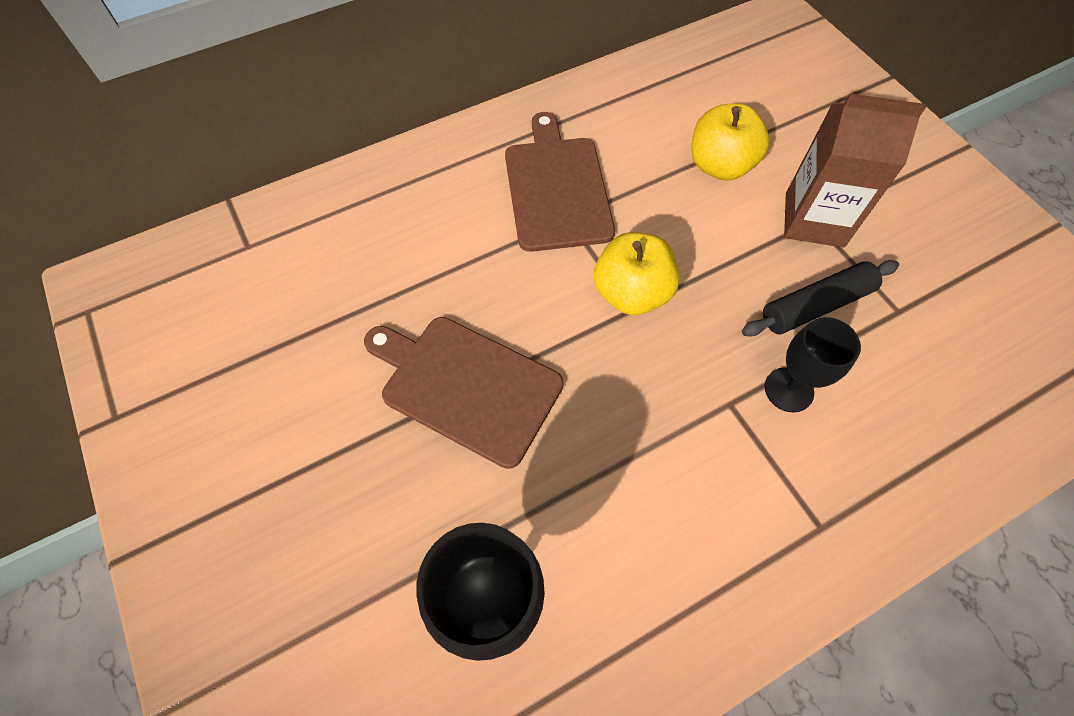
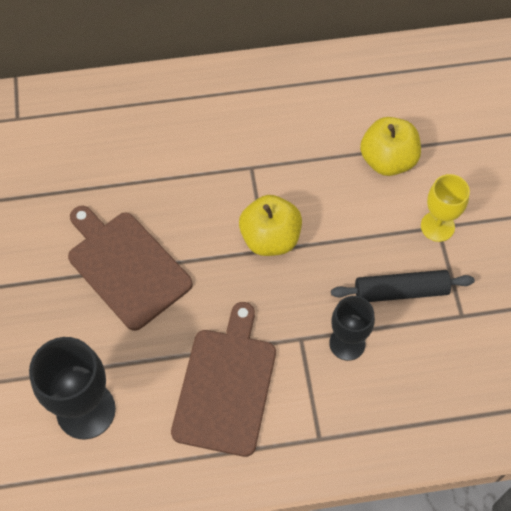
camera: 20 degrees right, 0 degrees up
brown cutting board [505,112,615,252] -> brown cutting board moved to [171,302,276,457]
brown carton [784,93,927,248] -> yellow goblet [421,174,470,242]

